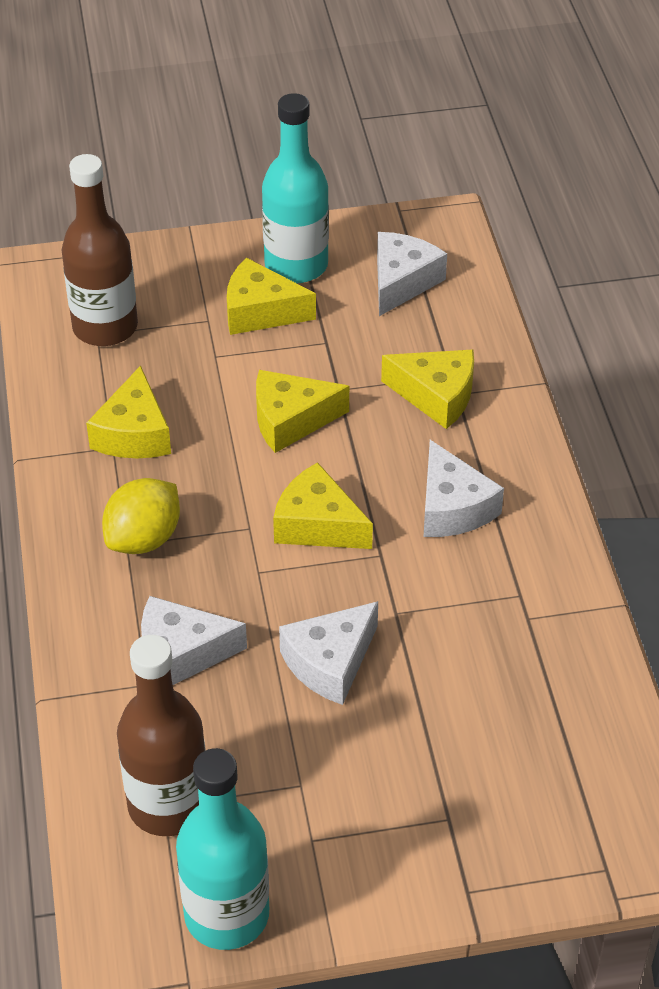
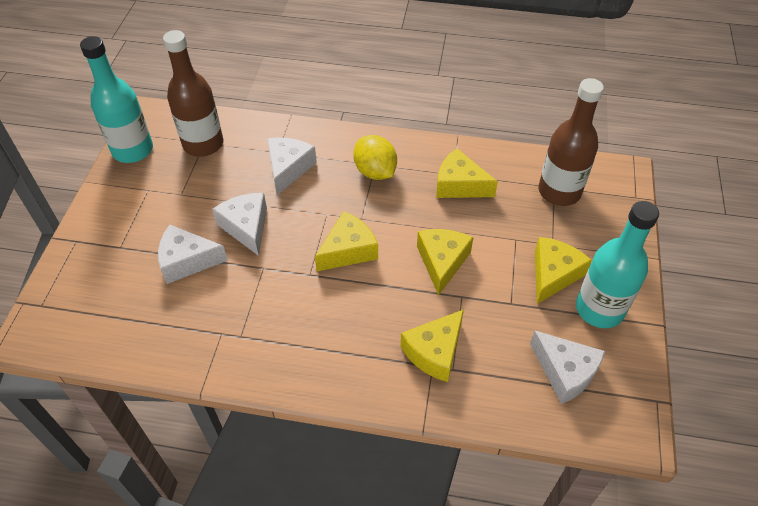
camera: 110 degrees right, 5 degrees up
white cheese [423,440,504,537] -> white cheese moved to [158,225,228,284]

